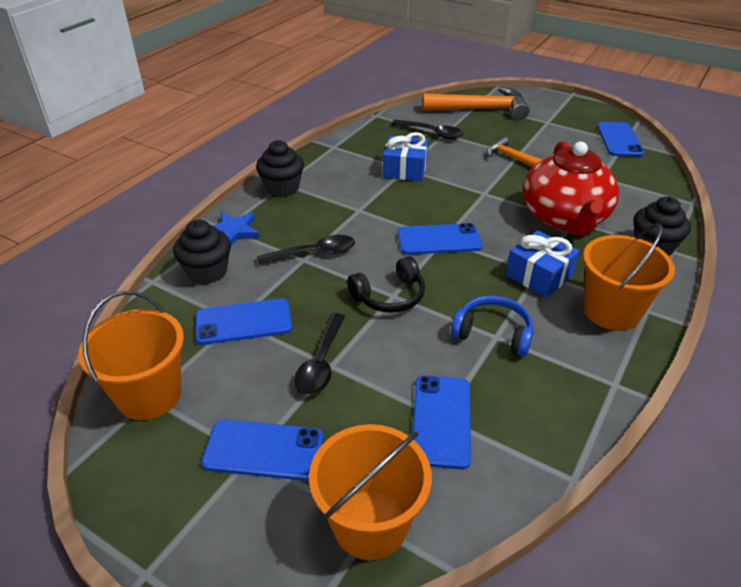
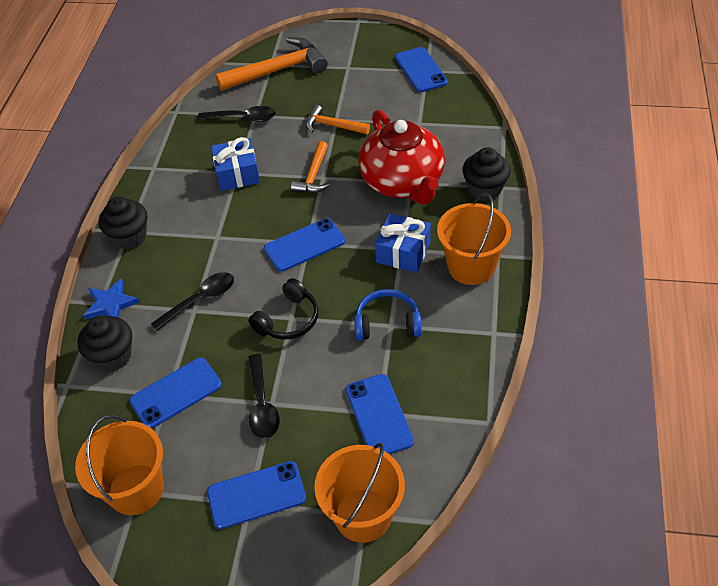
camera: 20 degrees left, 10 degrees up
none -> orange hammer [291,141,330,193]

